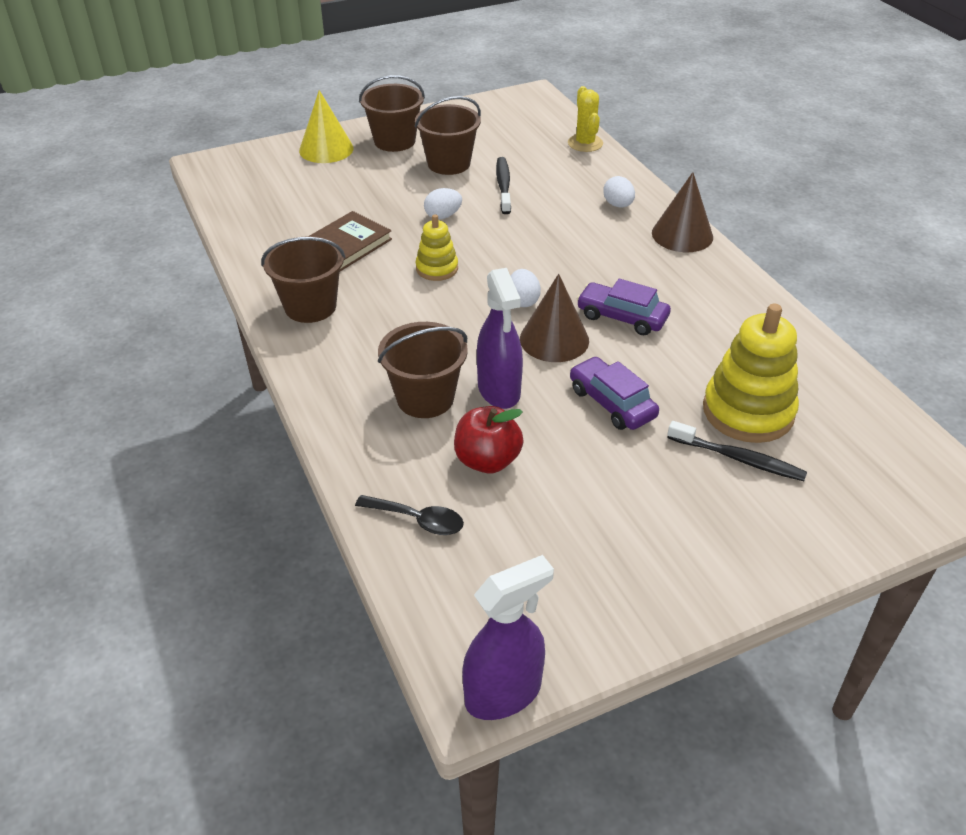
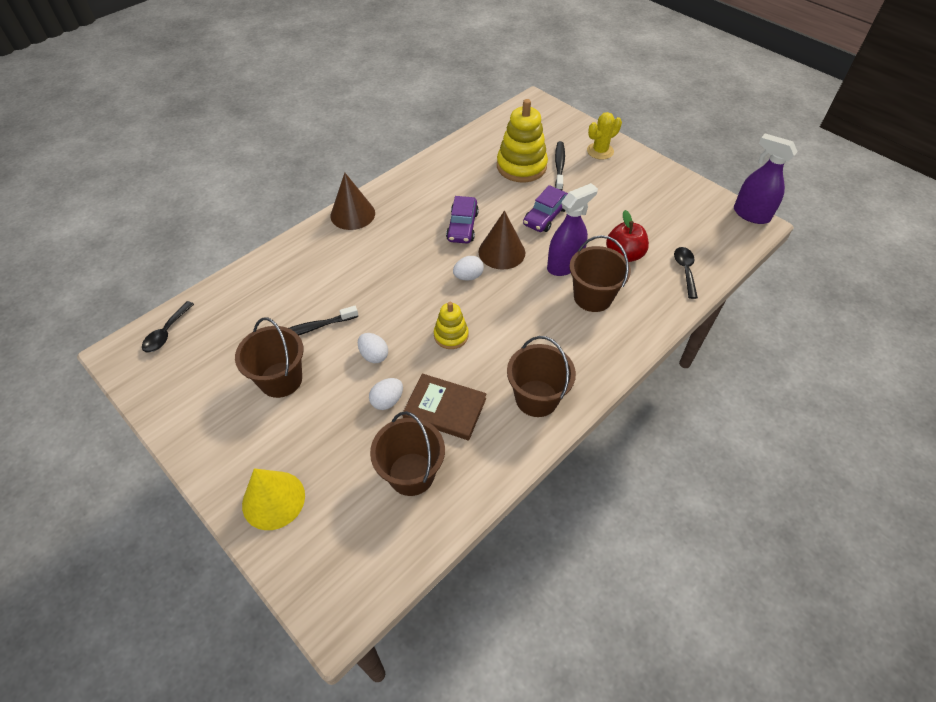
camera: 110 degrees left, 10 degrees up
brown bucket [359,75,425,152] -> brown bucket moved to [370,411,445,496]
yellow cactus [568,86,603,152] -> yellow cactus moved to [587,112,622,160]
white egg [603,176,635,208] -> white egg moved to [369,378,403,410]
none -> black spoon [142,301,194,353]

